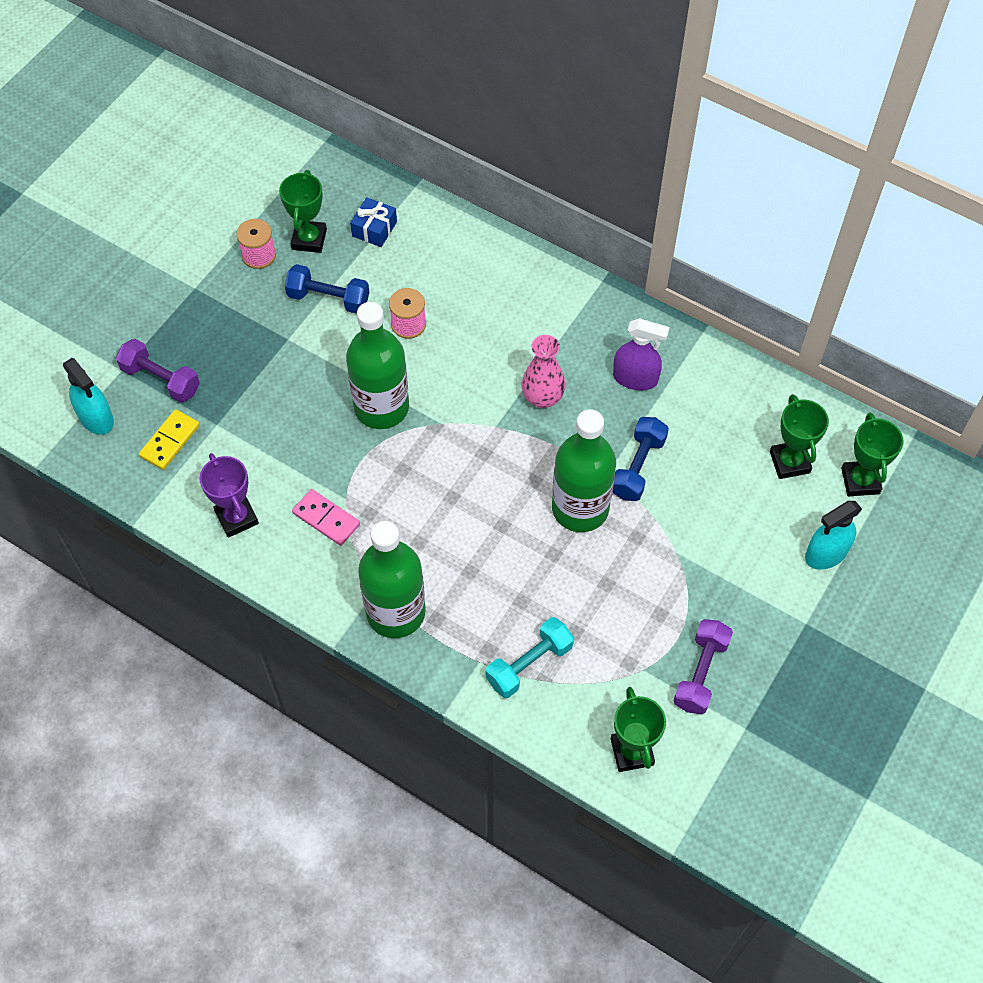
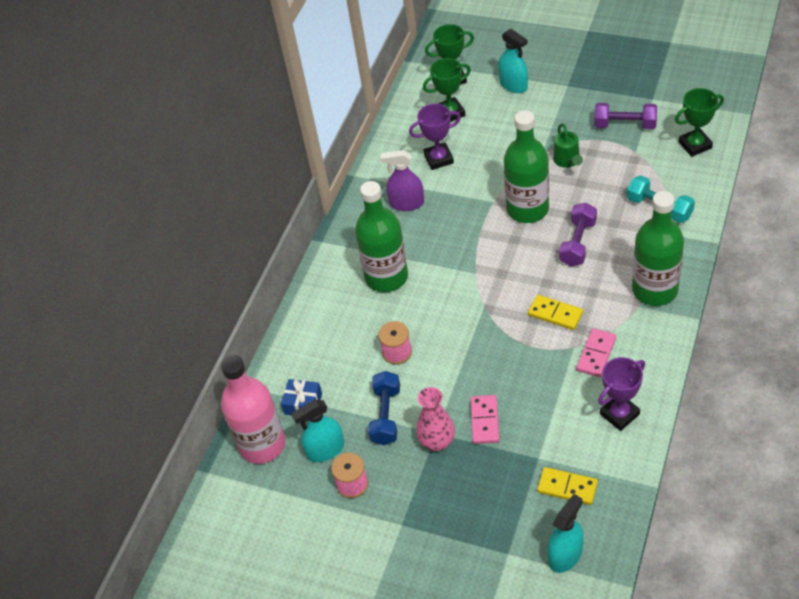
camera: 95 degrees left, 10 degrees down
purple dumbbell [116,339,200,403] -> purple dumbbell moved to [559,203,597,266]
green trophy [279,170,327,253] -> turquoise spray bottle [291,400,344,462]
green bottle [346,302,409,429] -> green bottle moved to [355,181,408,292]
pink vase [521,335,565,408] -> pink vase moved to [416,387,455,451]
purple spray bottle [613,318,670,390] -> purple spray bottle turned 90 degrees counterclockwise [380,150,424,211]
blue dumbbell [613,417,669,501] -> none
none -> pink bottle [221,355,286,464]
none -> purple trophy [409,104,461,170]
none -> pink domino [470,395,500,444]
none -> yellow domino [528,295,583,330]
none -> green watering can [553,123,583,168]

